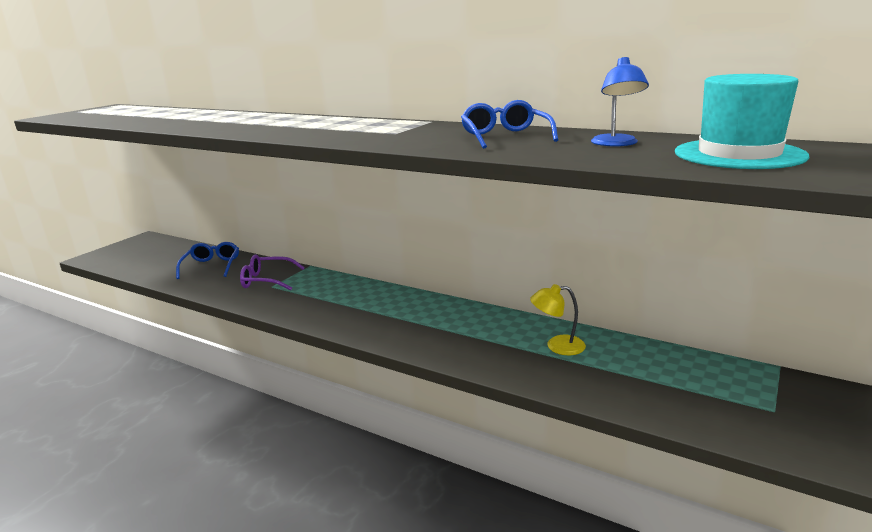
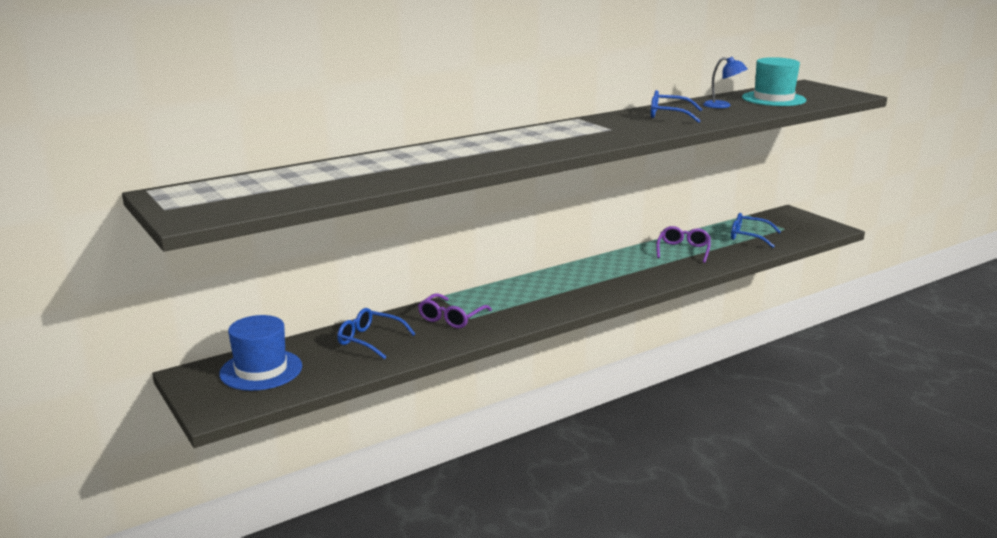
camera: 65 degrees left, 0 degrees up
yellow lamp [530,284,586,355] -> purple glasses [656,226,710,263]
none -> blue hat [219,315,302,391]
none -> blue glasses [731,213,781,248]

